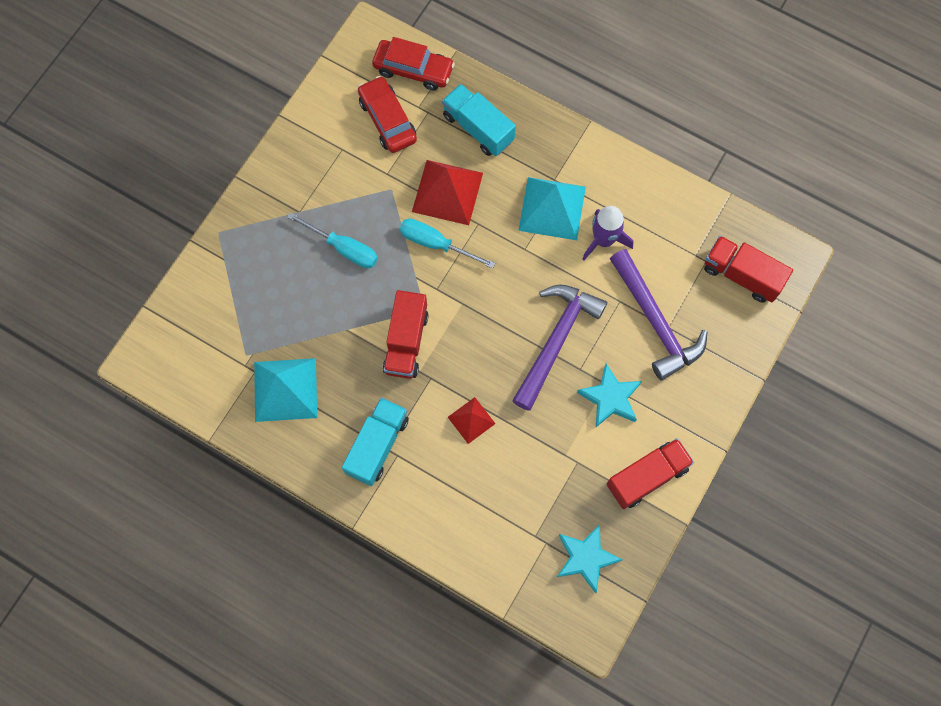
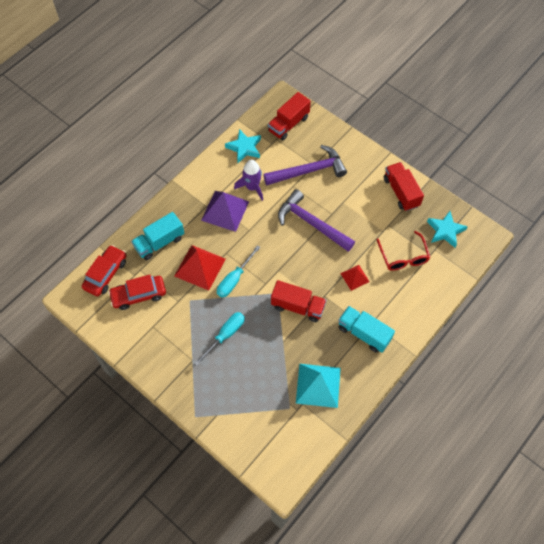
camera: 80 degrees left, 10 degrees down
turquoise pyramid [518,177,586,240] -> purple pyramid [201,191,249,232]
turquoise star [577,364,642,427] -> turquoise star moved to [225,129,261,163]
none -> red glasses [377,231,430,271]

